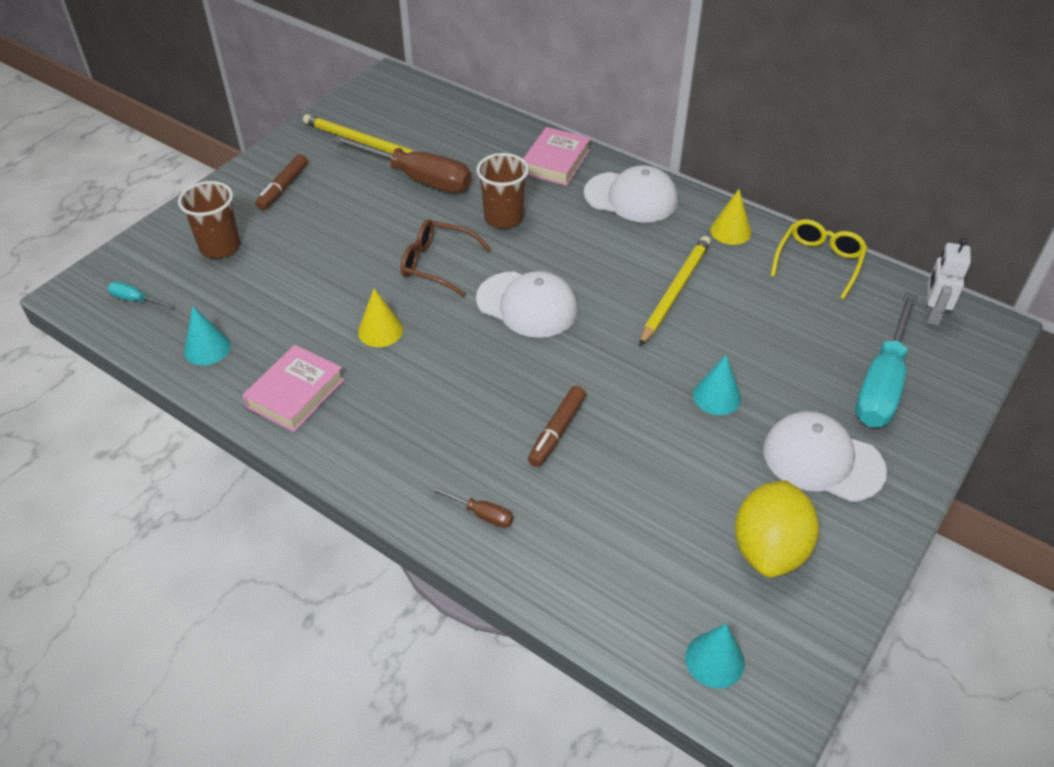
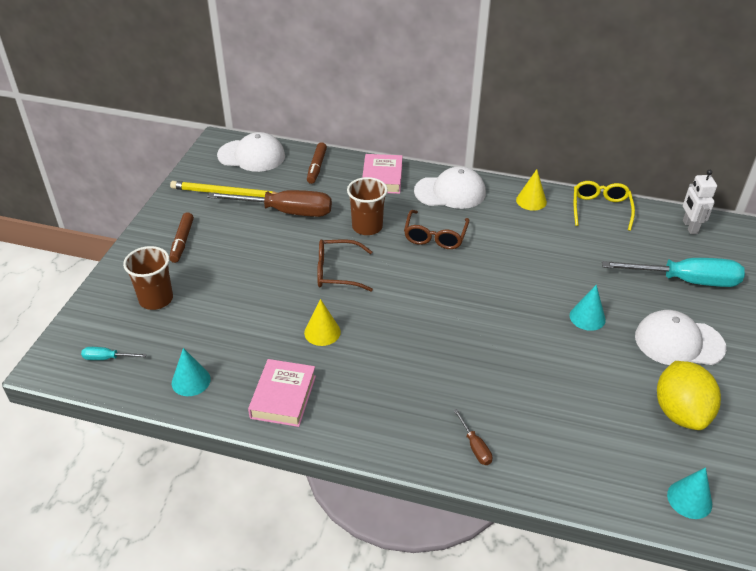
camera: 20 degrees left, 5 degrees down
brown screwdriver [431,486,513,528] -> brown screwdriver turned 60 degrees clockwise [454,409,492,465]
white cap [476,271,578,338] -> white cap moved to [217,132,285,172]
brown marker [528,386,586,467] -> brown marker moved to [307,142,327,184]
yellow pencil [639,236,711,346] -> none
turquoise screwdriver [855,292,918,427] -> turquoise screwdriver turned 90 degrees counterclockwise [602,258,745,287]
none -> brown glasses [404,210,469,249]

